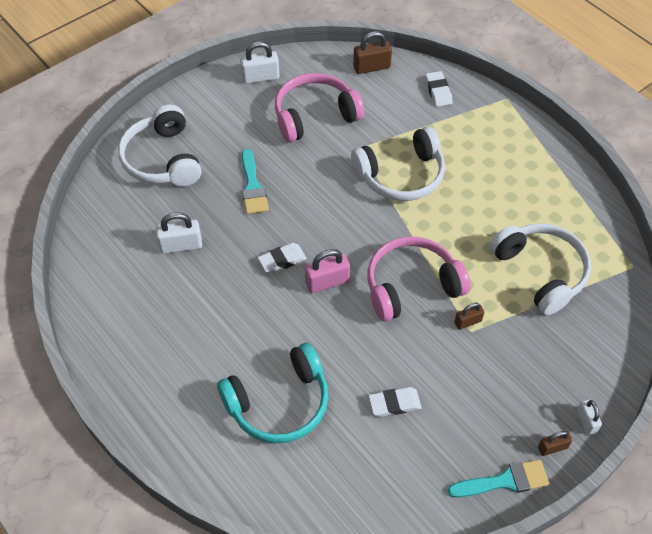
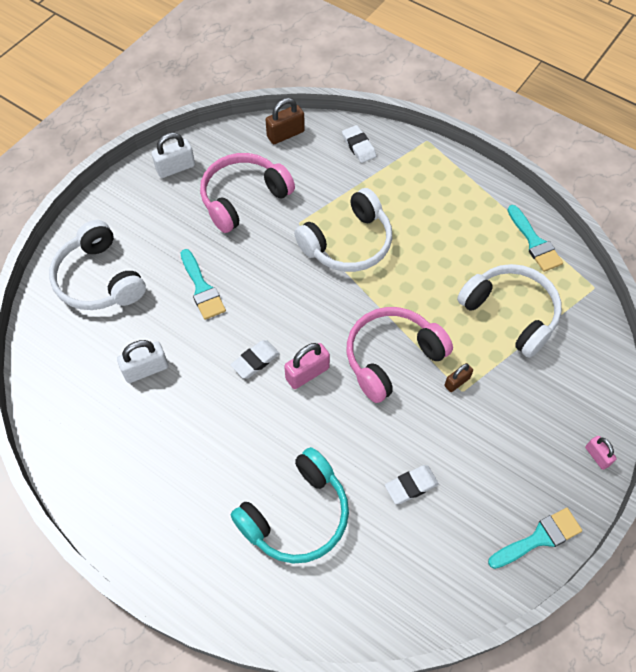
camera: 15 degrees left, 5 degrees up
brown padlock [538,431,572,456] -> none
white padlock [577,399,602,435] -> pink padlock [585,436,617,470]
none -> turquoise brush [507,205,563,272]

